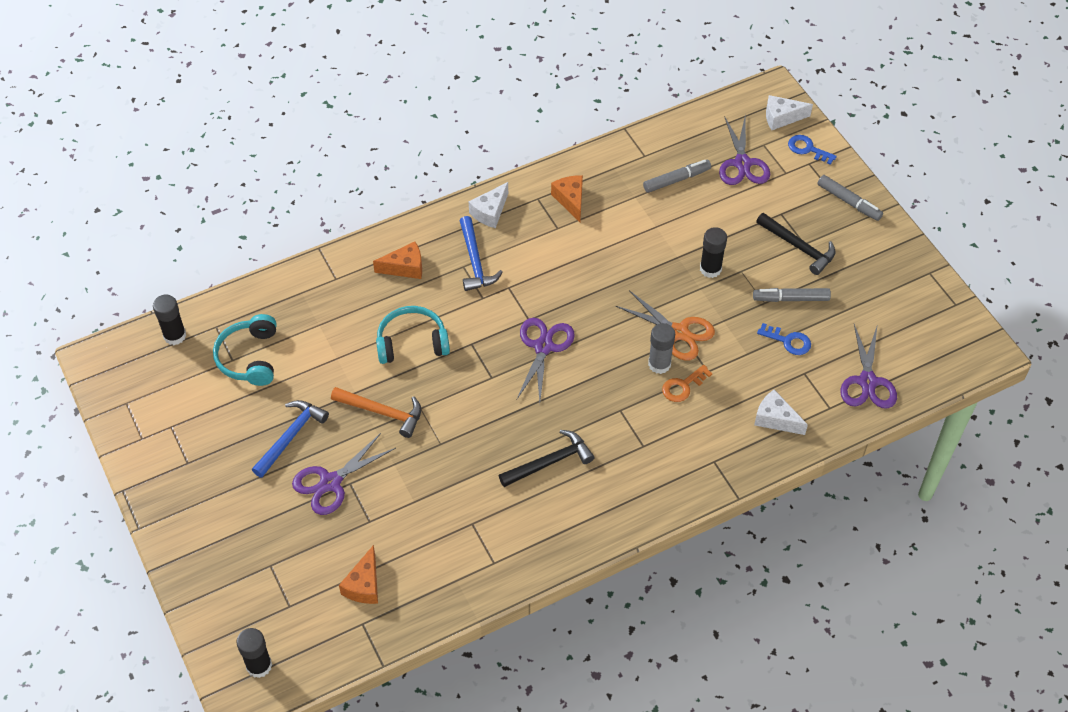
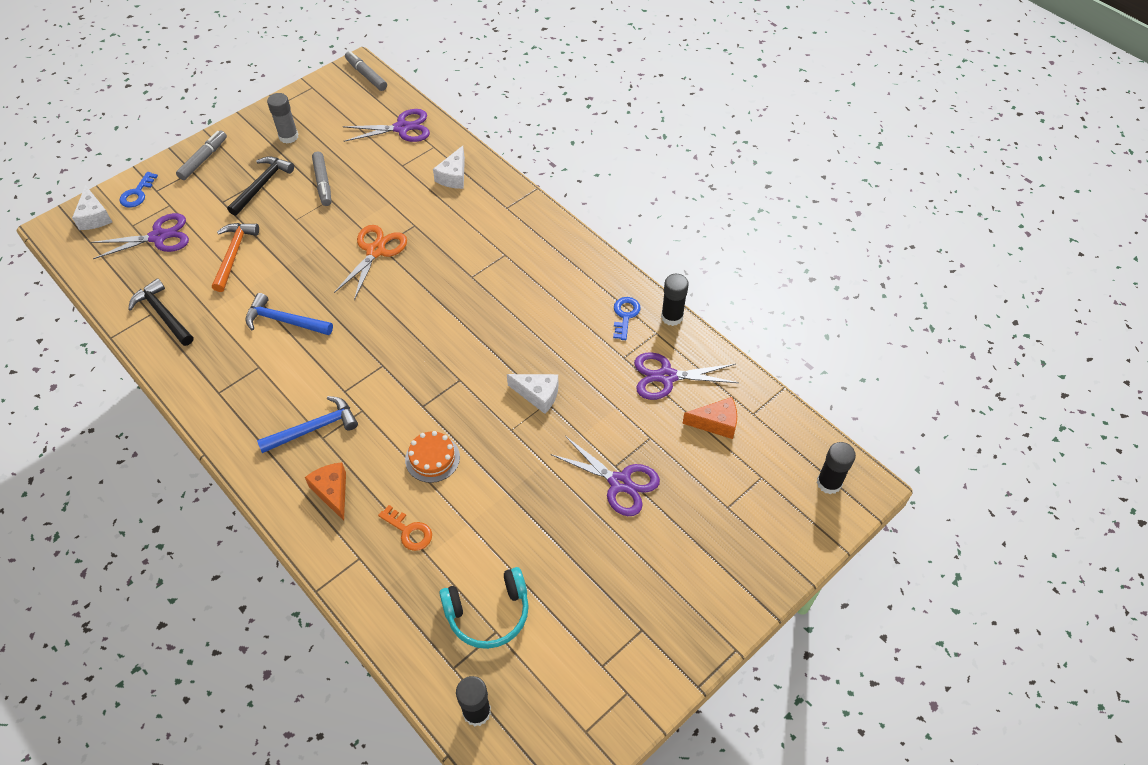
camera: 105 degrees left, 0 degrees up
blue hammer [252,400,329,478] -> blue hammer moved to [245,293,333,335]
orange hammer [331,387,421,438] -> orange hammer moved to [212,223,259,292]
turquoise headphones [376,306,450,364] -> orange cake [405,431,460,483]
white cheese [469,182,508,228] -> white cheese moved to [507,374,559,414]
black hammer [499,430,595,487] -> black hammer moved to [128,278,193,346]
purple scissors [516,318,575,402] -> purple scissors moved to [634,352,739,400]
orange cheese [551,175,583,222] -> none
grey marker [643,160,711,193] -> grey marker moved to [345,51,387,91]
grey glue stick [648,323,675,374] -> grey glue stick moved to [267,93,298,144]
orange key [662,365,712,402] -> orange key moved to [378,505,432,551]
black glue stick [700,227,727,278] -> black glue stick moved to [661,274,689,326]
blue key [757,323,811,355] -> blue key moved to [613,297,641,340]

